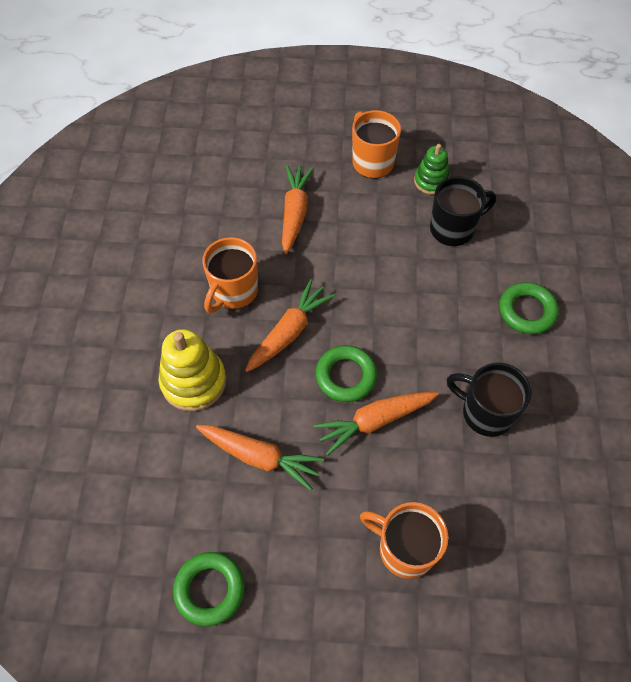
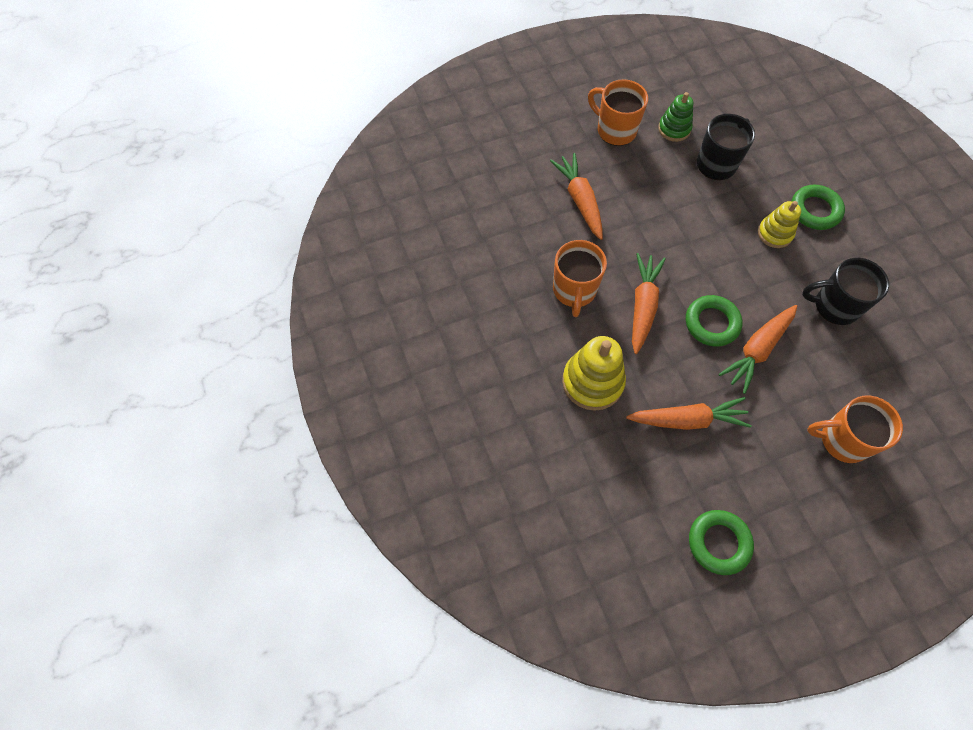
camera: 25 degrees left, 5 degrees up
none -> yellow stacking toy [758,201,801,248]

